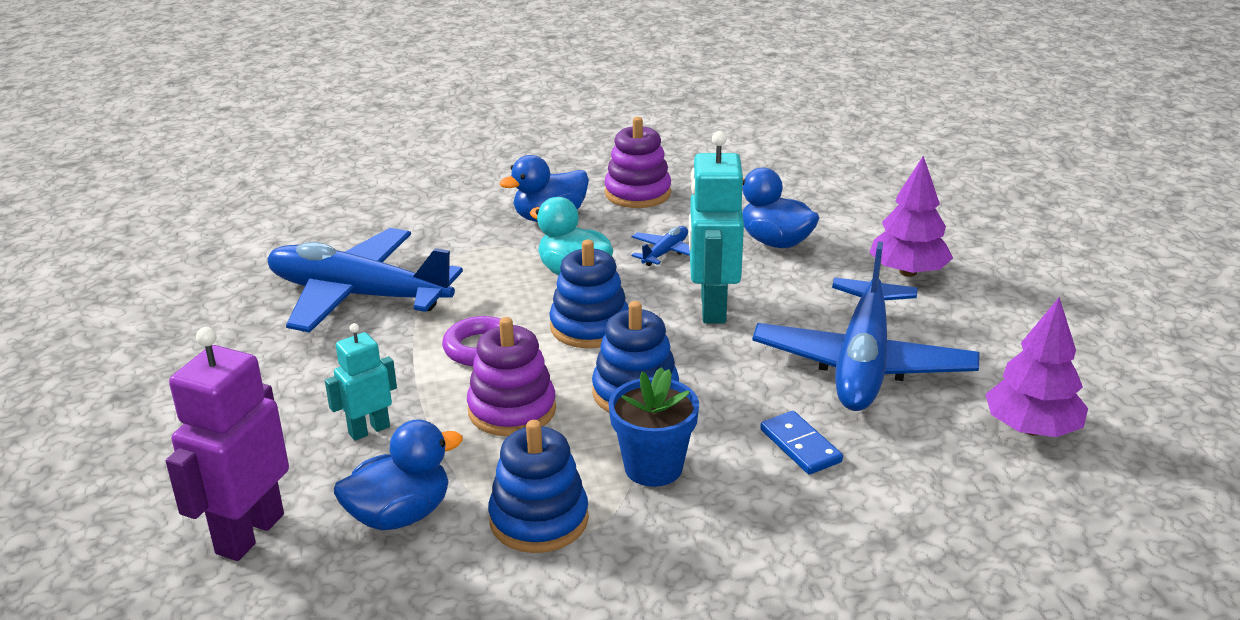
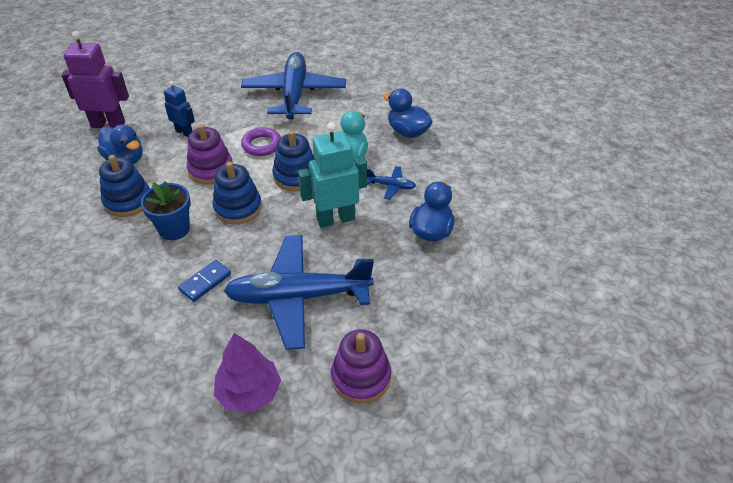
camera: 70 degrees right, 15 degrees up
turquoise robot [325,323,397,441] -> blue robot [164,81,195,137]
purple stacking toy [605,117,671,208] -> purple stacking toy moved to [331,329,391,404]
purple tree [869,156,953,277] -> none

